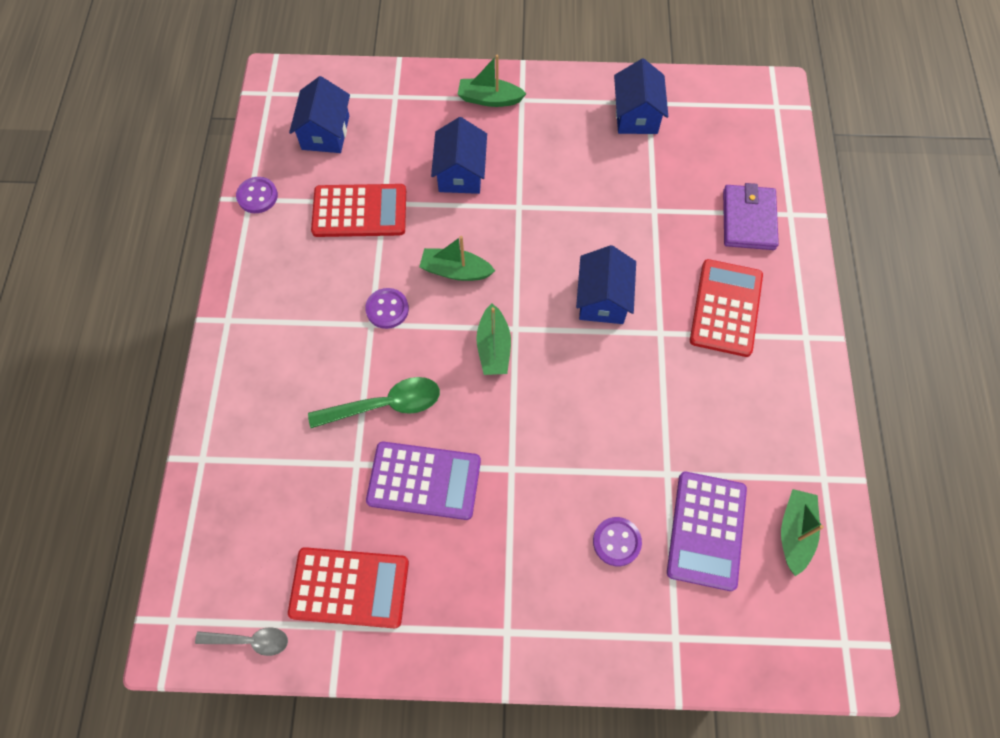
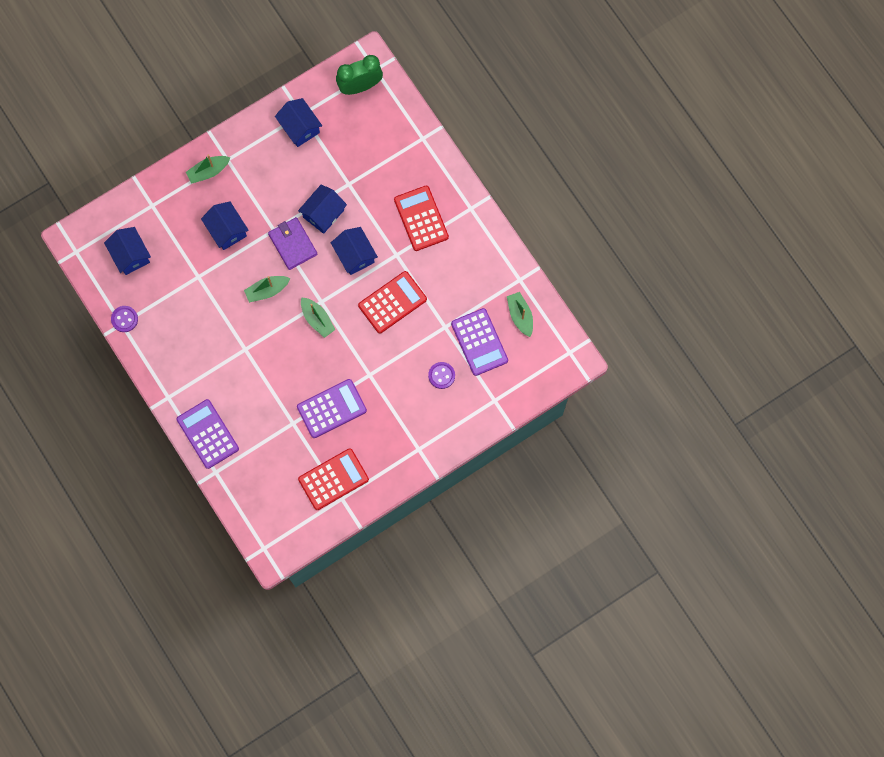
camera: 35 degrees left, 10 degrees up
grey spoon [195,627,288,656] -> none
green spoon [308,377,440,428] -> none
red calculator [311,184,406,237] -> red calculator moved to [358,271,427,334]
purple button [365,288,409,329] -> none
purple wallet [723,183,779,250] -> purple wallet moved to [268,217,318,270]
none -> purple calculator [177,399,239,469]
none -> blue house [298,185,347,234]
none -> green clock [336,55,383,95]

